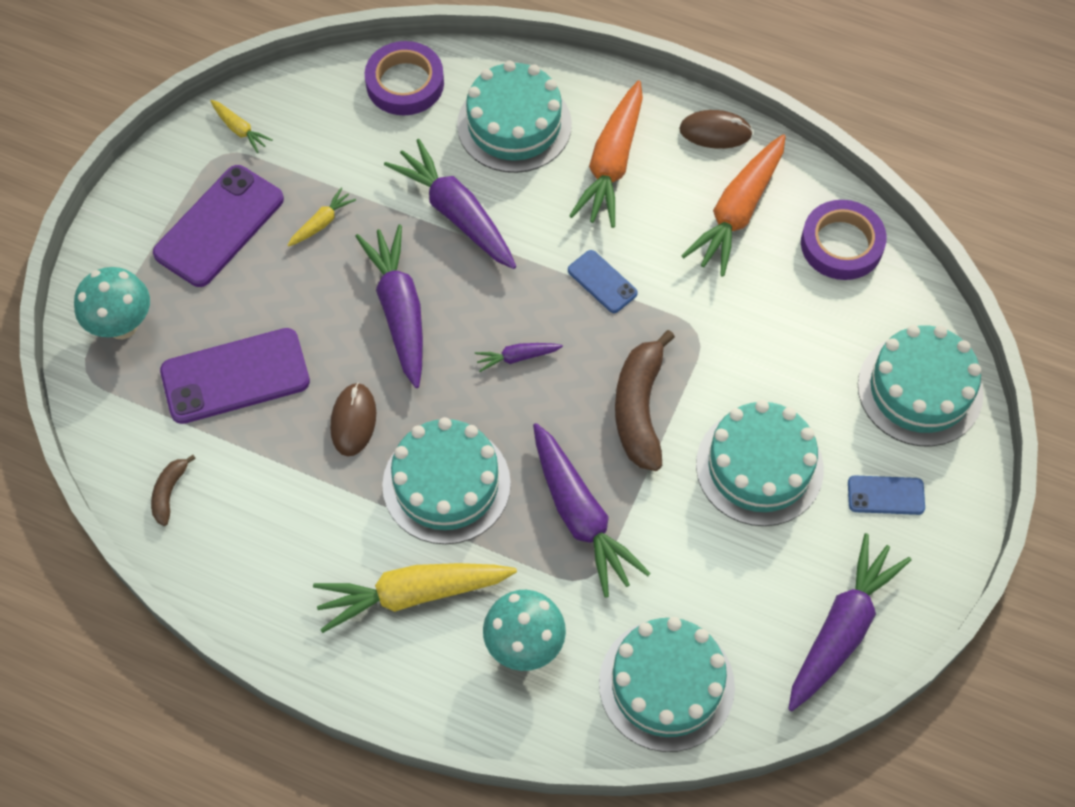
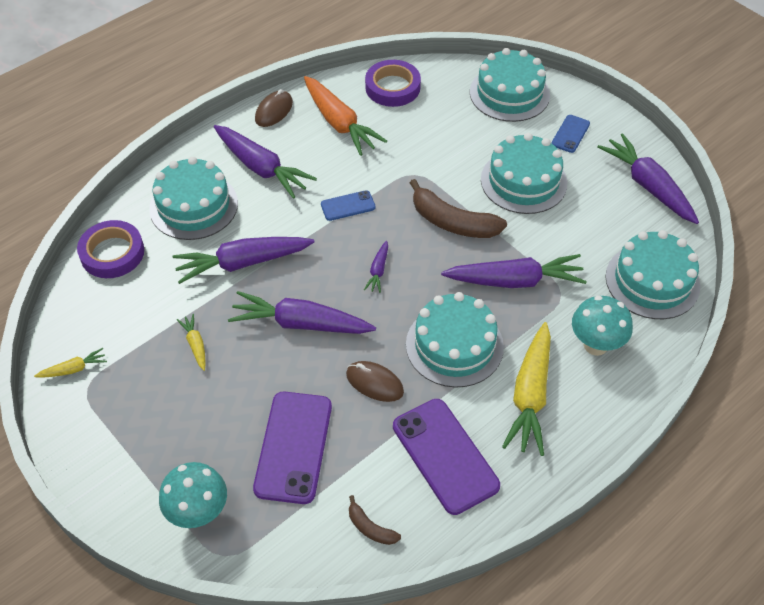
camera: 65 degrees left, 10 degrees down
purple phone [153,165,284,287] -> purple phone moved to [393,399,500,515]
orange carrot [569,81,643,228] -> purple carrot [214,125,317,199]

